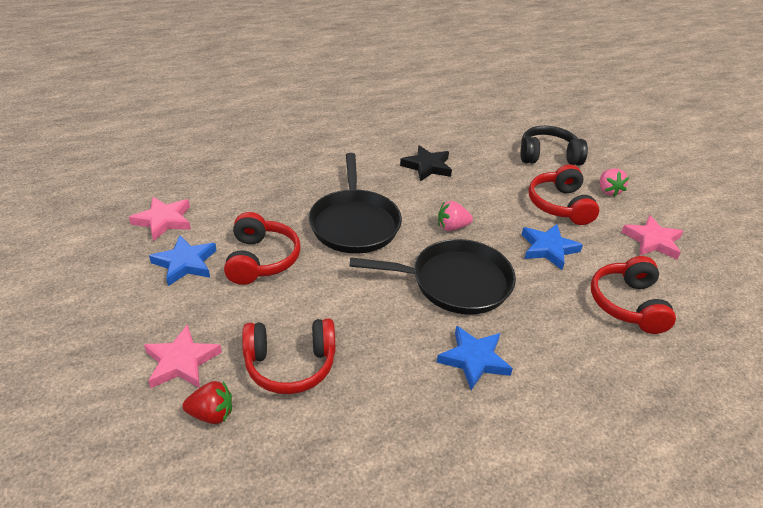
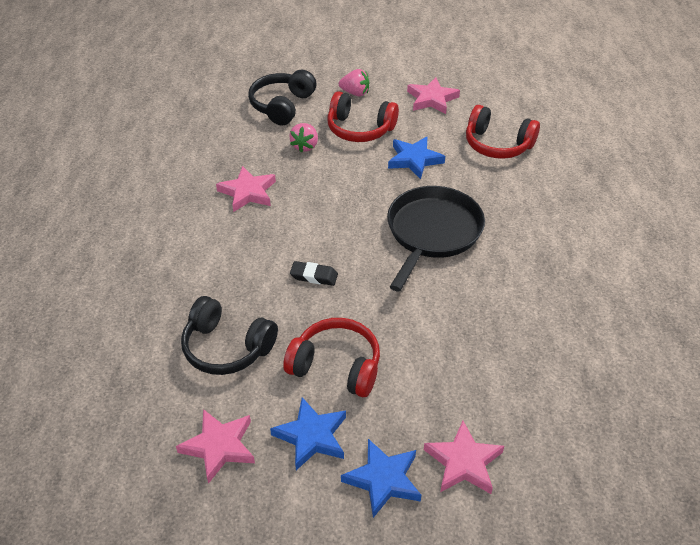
camera: 65 degrees left, 5 degrees up
red strawberry [182,381,232,424] -> none
red headphones [242,319,335,394] -> none
black pan [309,153,402,254] -> black eraser [290,261,338,286]
black star [400,145,452,182] -> pink star [216,166,276,212]
blue star [437,325,513,390] -> blue star moved to [341,439,421,518]
pink strawberry [438,201,473,231] -> pink strawberry moved to [289,123,318,153]
none -> black headphones [181,296,278,375]

